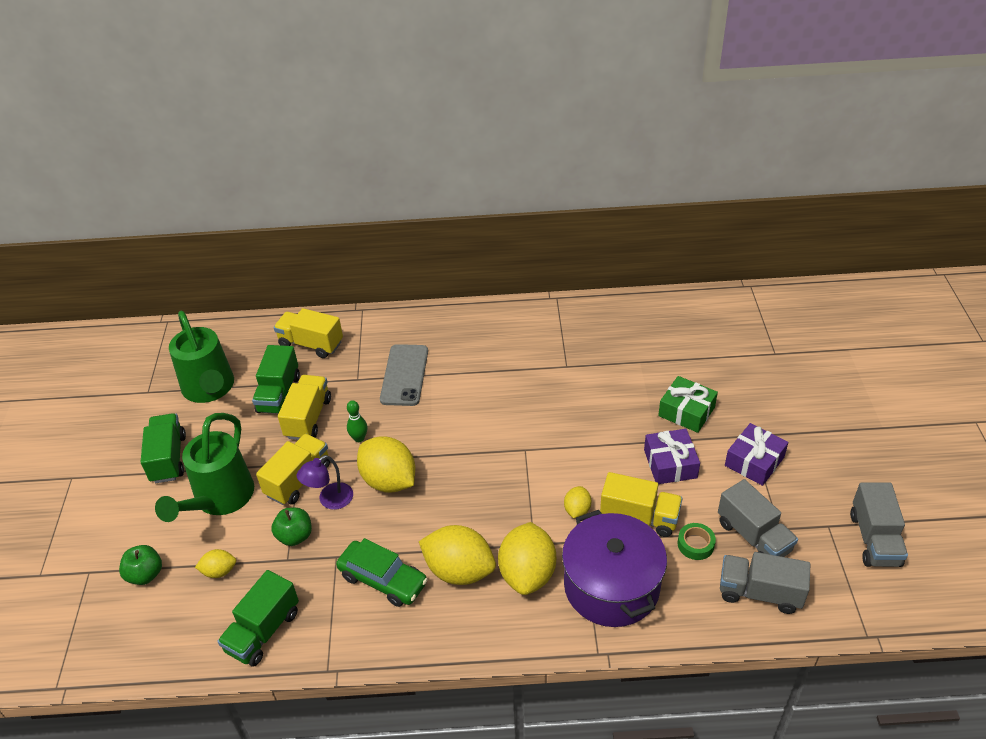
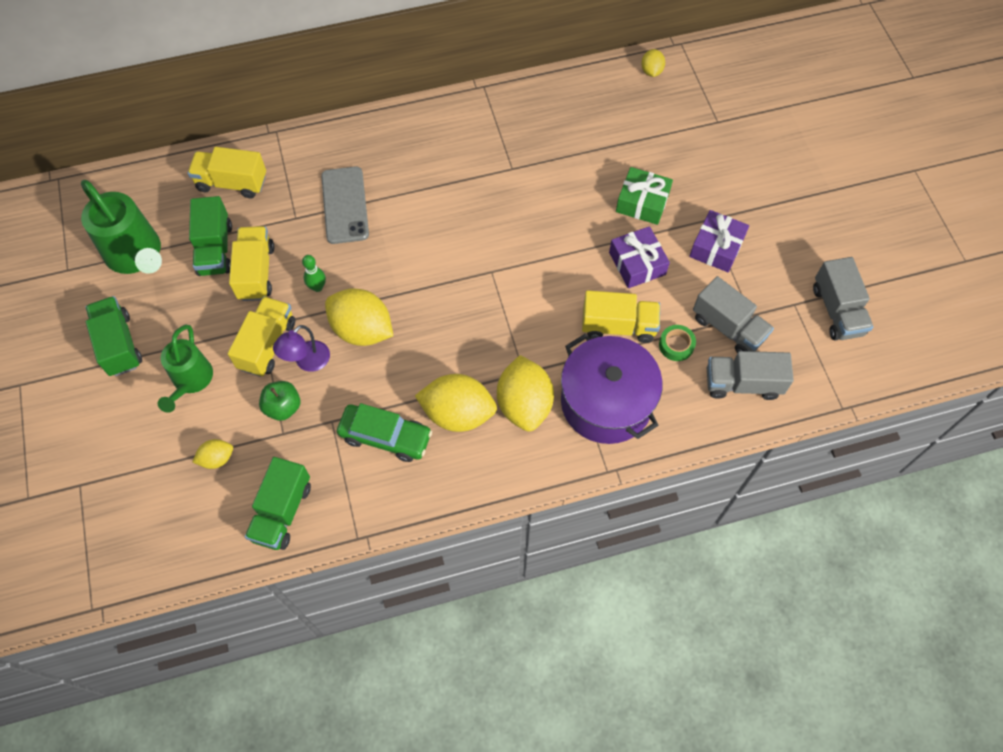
camera: 15 degrees left, 20 degrees up
green apple [119,545,162,585] -> none
green watering can [155,413,254,522] -> green watering can [158,325,213,413], size x0.66
yellow lemon [564,486,591,518] -> yellow lemon moved to [641,49,665,77]

